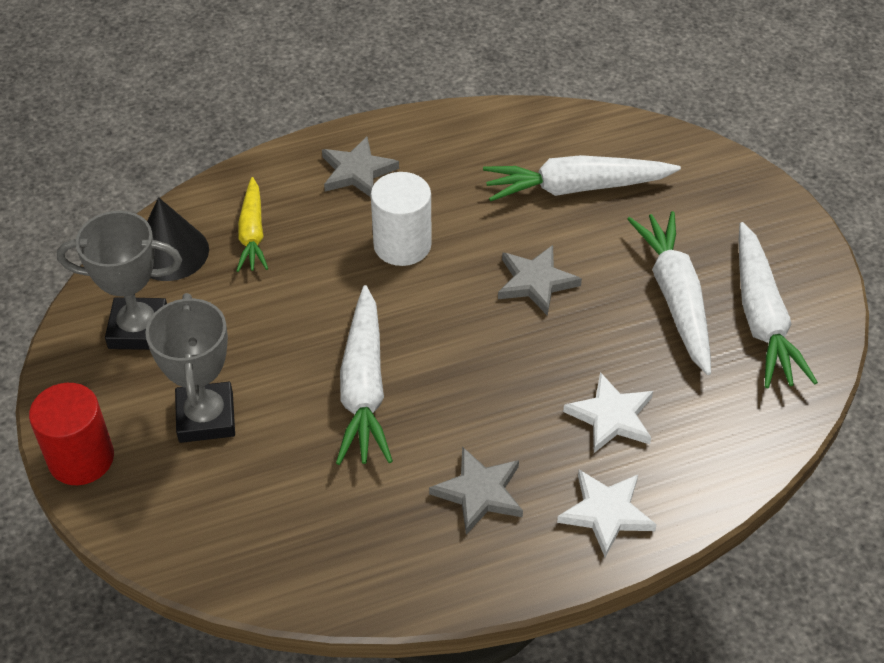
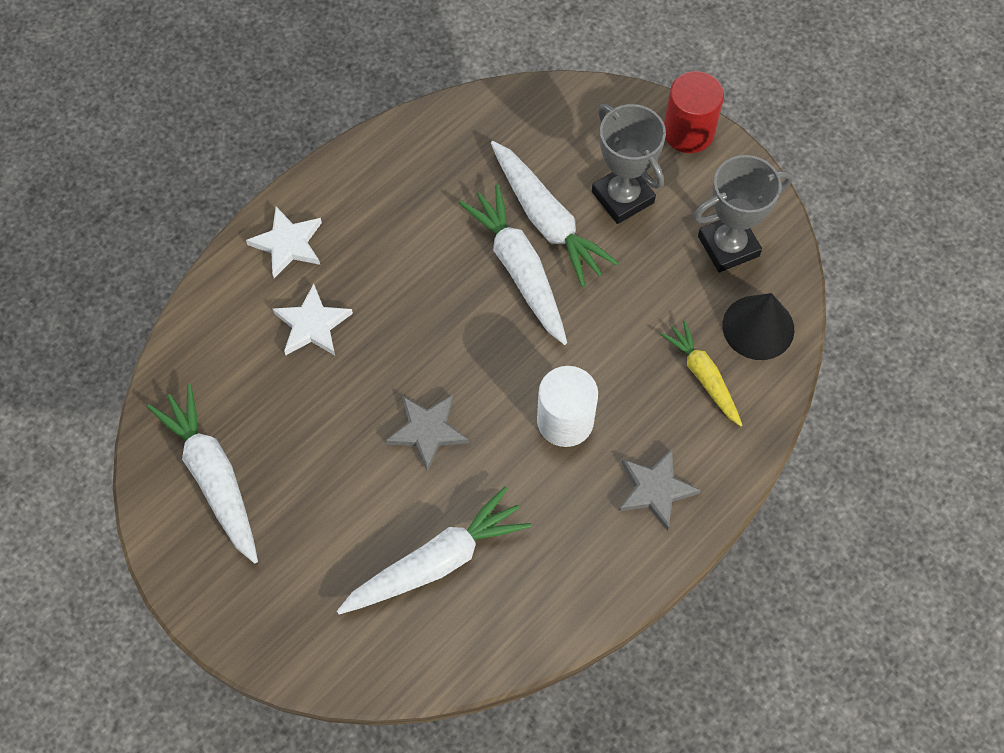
camera: 155 degrees right, 15 degrees up
grey star [429,446,523,535] -> none
white carrot [627,211,711,375] -> white carrot moved to [491,141,619,287]

